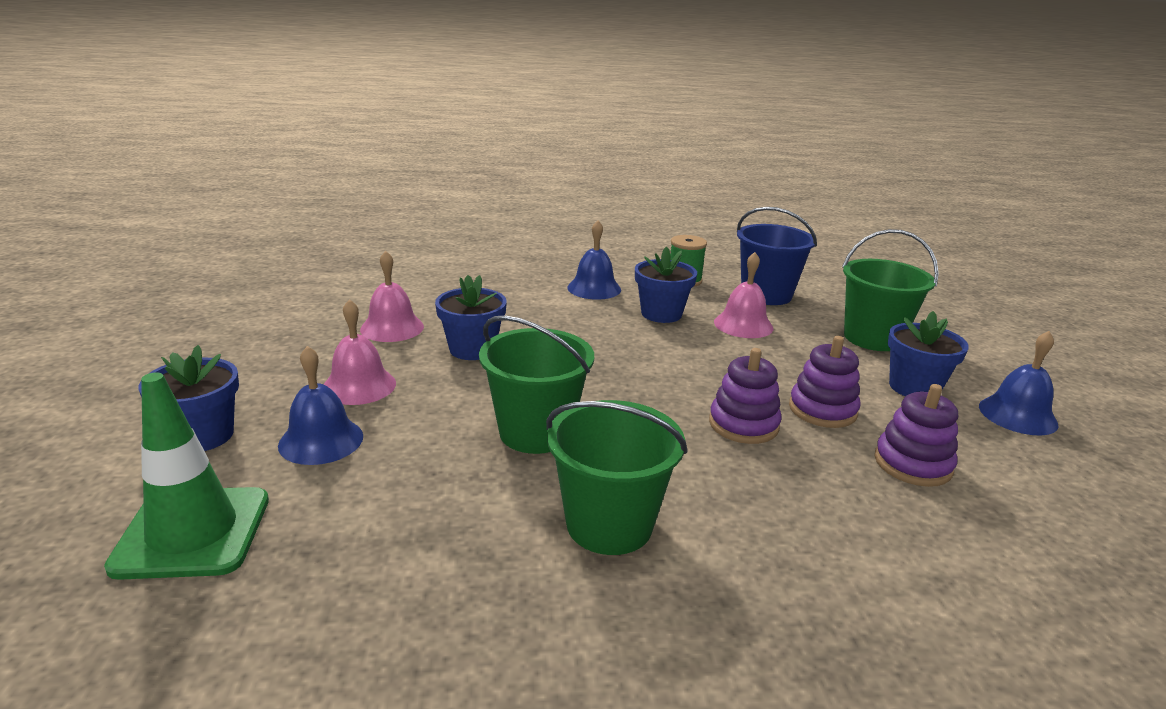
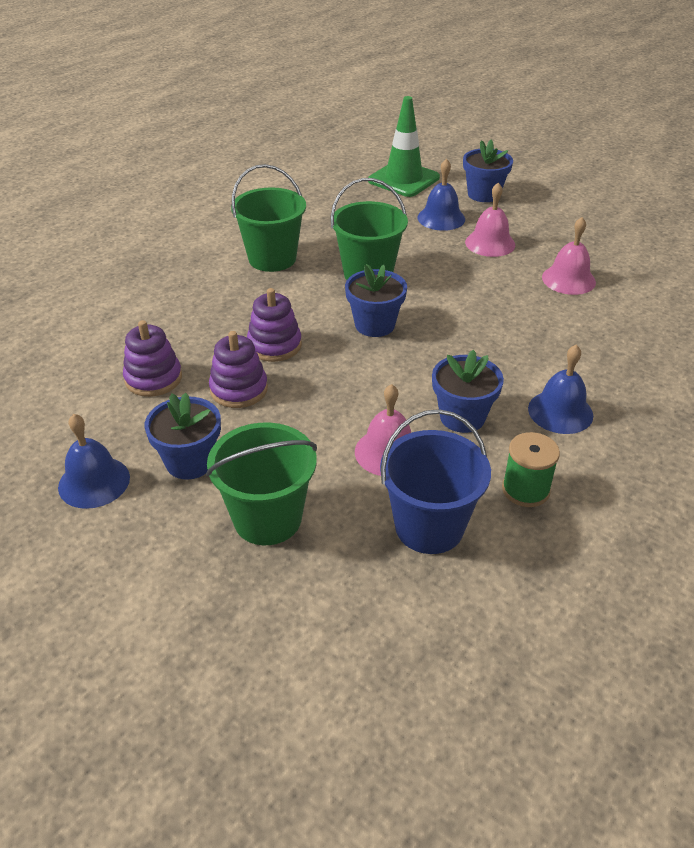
camera: 135 degrees right, 15 degrees up
blue flower pot [435,275,507,360] -> blue flower pot moved to [345,264,407,337]

